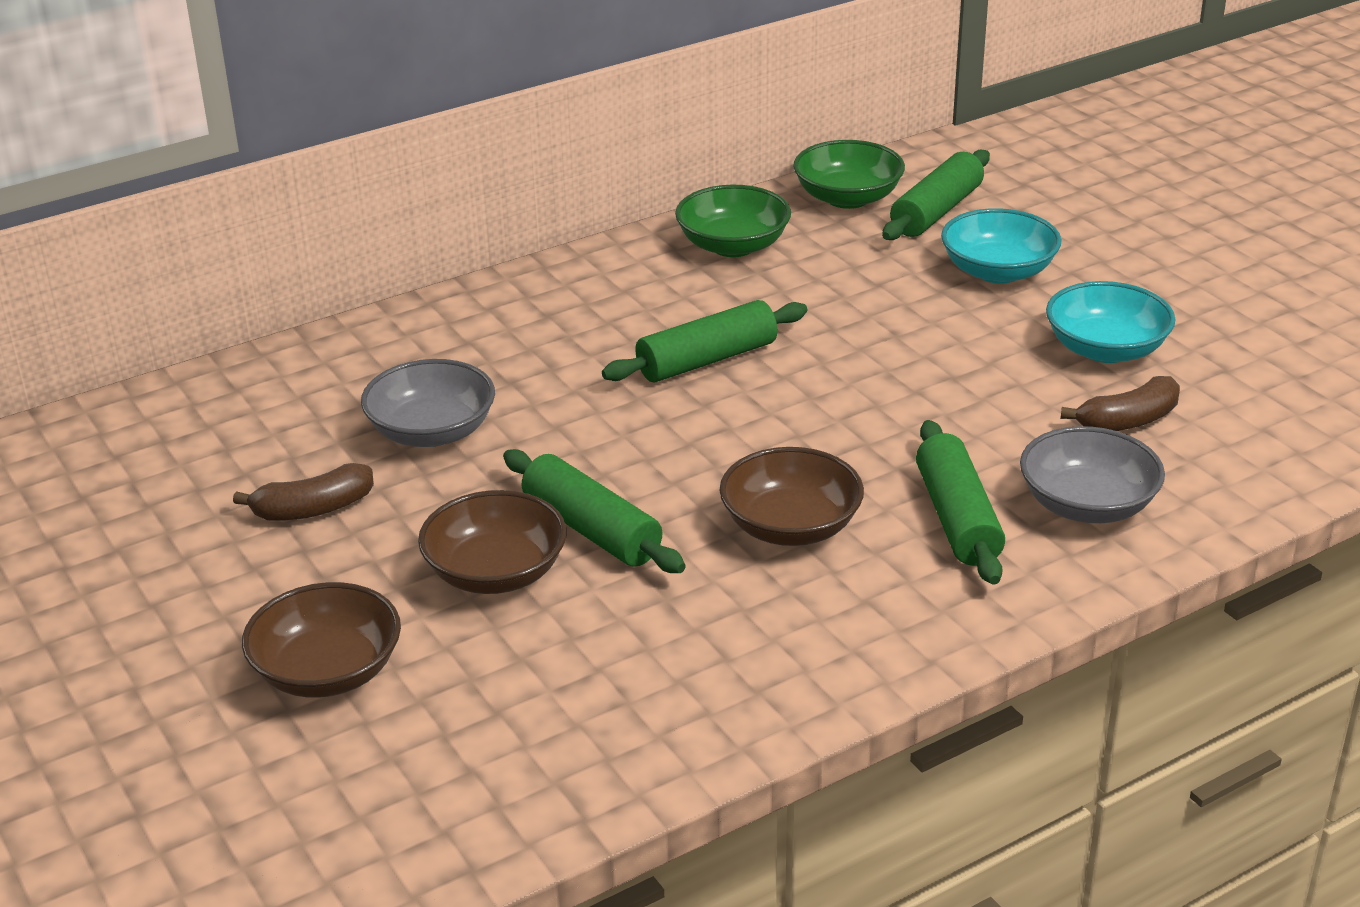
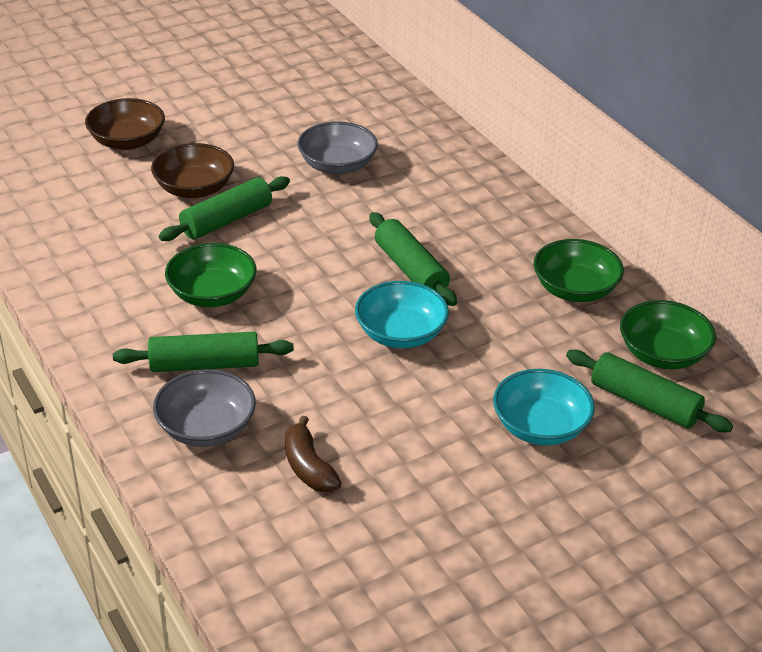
camera: 90 degrees right, 5 degrees up
brown banana [233,463,374,521] -> none
brown bowl [719,447,864,546] -> green bowl [165,243,256,307]
turquoise bowl [1046,281,1175,363] -> turquoise bowl moved to [355,281,449,348]

